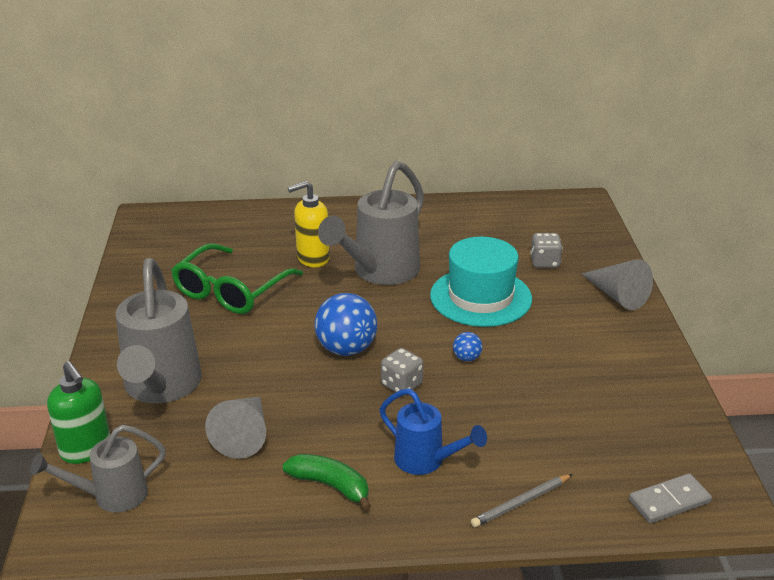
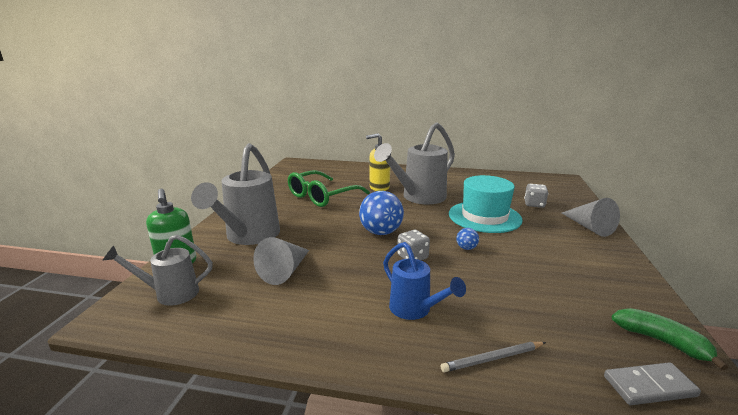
camera: 15 degrees right, 10 degrees down
green banana [282,454,371,511] -> green banana moved to [612,308,728,371]

